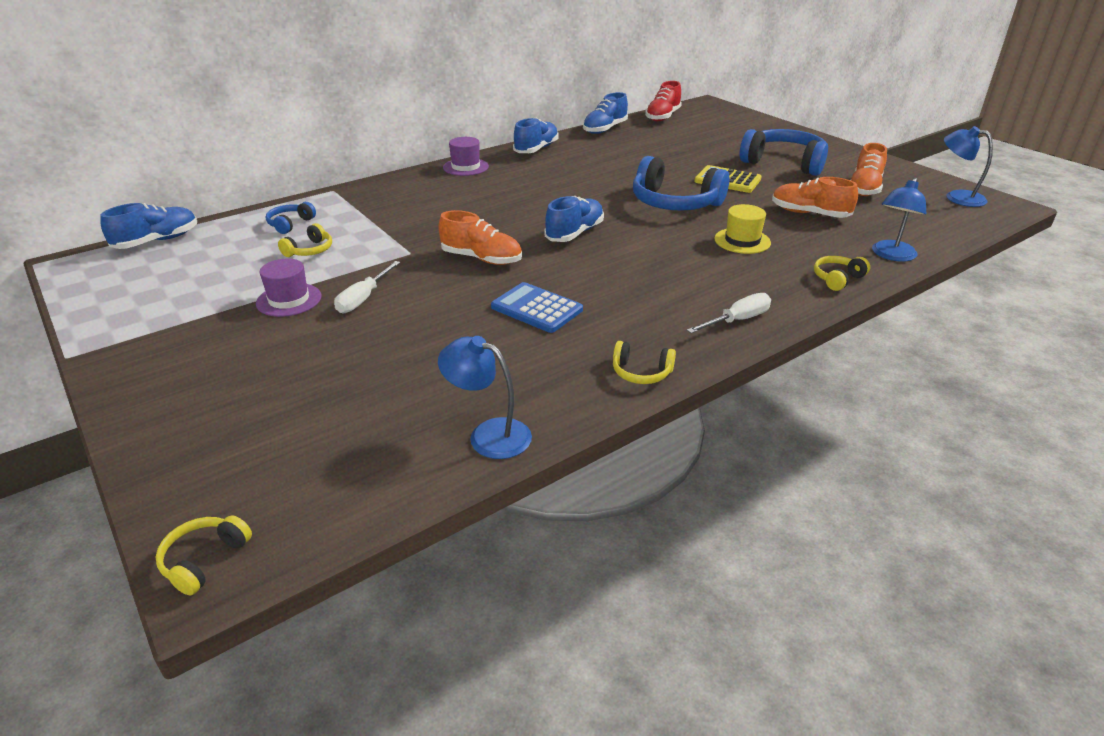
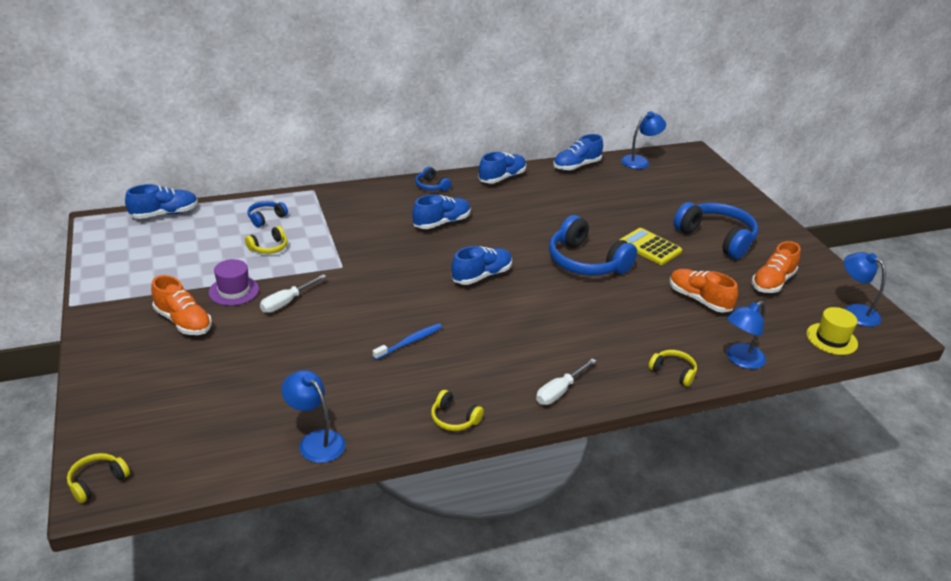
camera: 15 degrees right, 0 degrees up
orange shoe [438,210,522,265] -> orange shoe moved to [151,275,212,335]
purple hat [443,137,489,176] -> blue headphones [415,167,451,191]
blue calculator [491,282,583,333] -> blue toothbrush [373,323,442,360]
red shoe [645,81,682,121] -> blue lamp [621,111,666,169]
white screwdriver [687,293,771,333] -> white screwdriver turned 150 degrees clockwise [536,358,596,405]
yellow hat [714,204,771,254] -> yellow hat moved to [806,307,858,355]
yellow headphones [814,256,870,291] -> yellow headphones turned 60 degrees clockwise [648,350,697,387]
none -> blue shoe [412,194,471,229]

